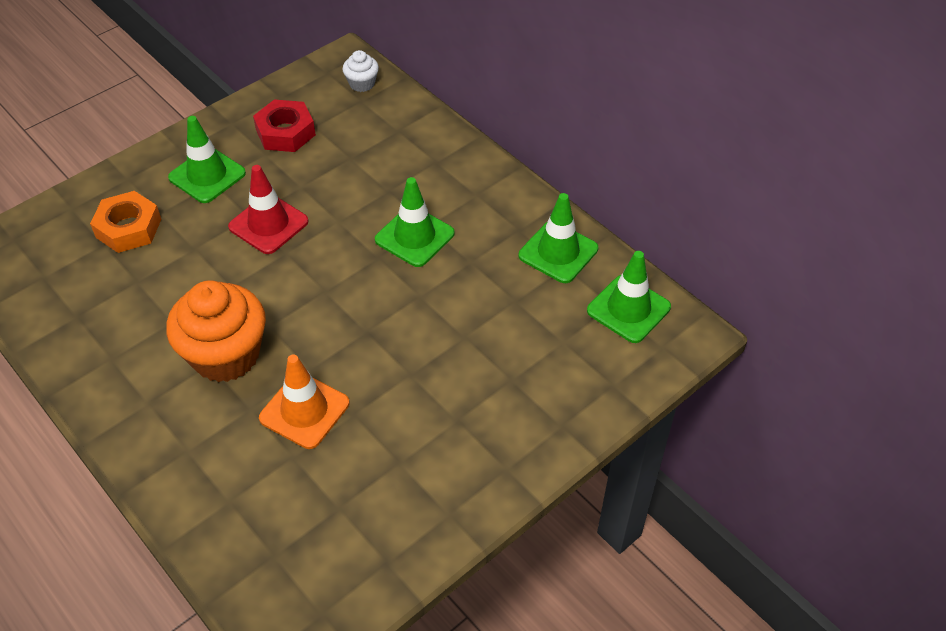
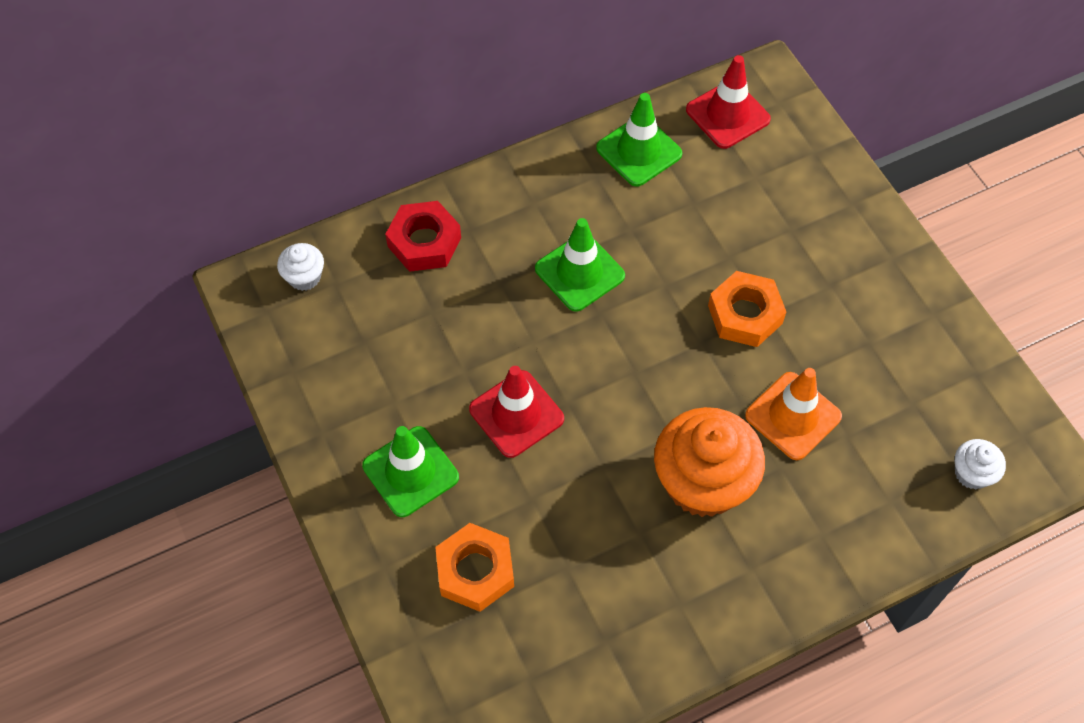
camera: 75 degrees left, 10 degrees up
red nut [253,99,316,152] -> red nut moved to [385,201,461,272]
green traffic cone [587,251,671,343] -> red traffic cone [686,55,771,149]
none -> orange nut [708,271,786,347]
none -> white cupcake [955,439,1006,490]

